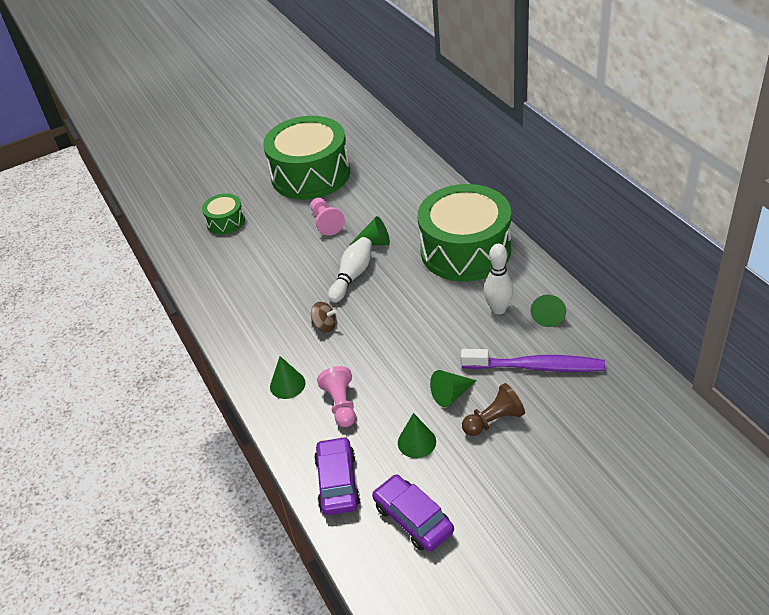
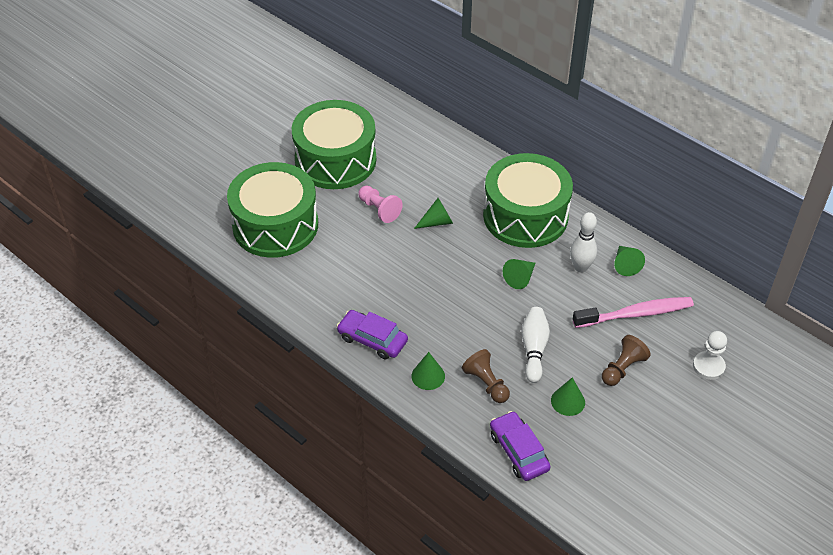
camera: 25 degrees left, 5 degrees up
green drum [202,193,245,235] -> green drum [227,162,318,258], size x2.16
brown spinning top [311,302,337,332] -> none
pink pawn [317,366,356,427] -> brown pawn [462,349,510,403]
white bowling pin [328,237,372,303] -> white bowling pin moved to [522,307,550,383]
purple car [372,475,454,552] -> purple car moved to [337,310,408,359]
green cone [430,370,477,407] -> green cone moved to [503,259,536,289]
purple toothbrush [461,349,605,372] -> pink toothbrush [573,297,694,328]
none -> white pawn [693,331,727,380]

